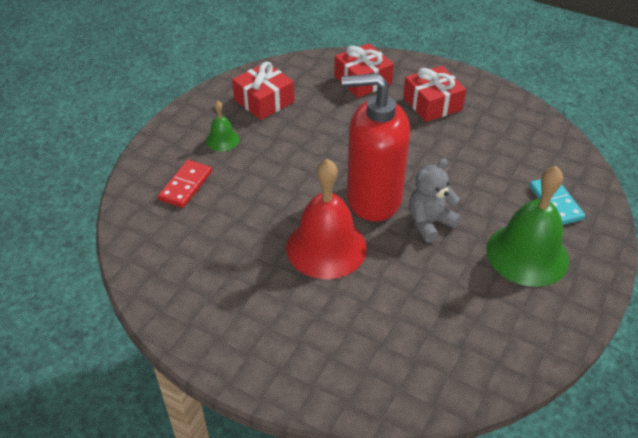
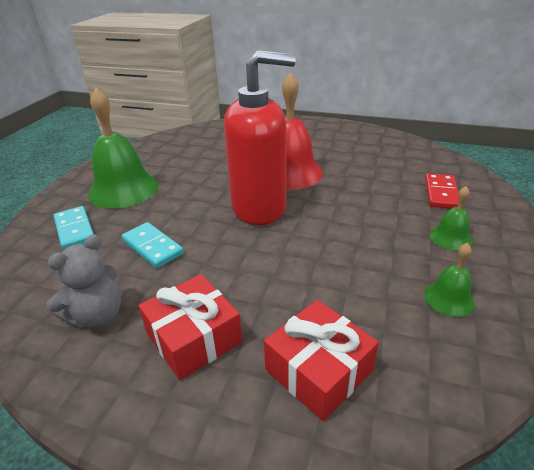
camera: 170 degrees right, 10 degrees down
red gift [232,62,294,120] -> green bell [424,243,475,317]
grey teddy bear [409,158,461,243] -> grey teddy bear moved to [47,234,121,327]
none -> turquoise domino [121,222,184,268]

